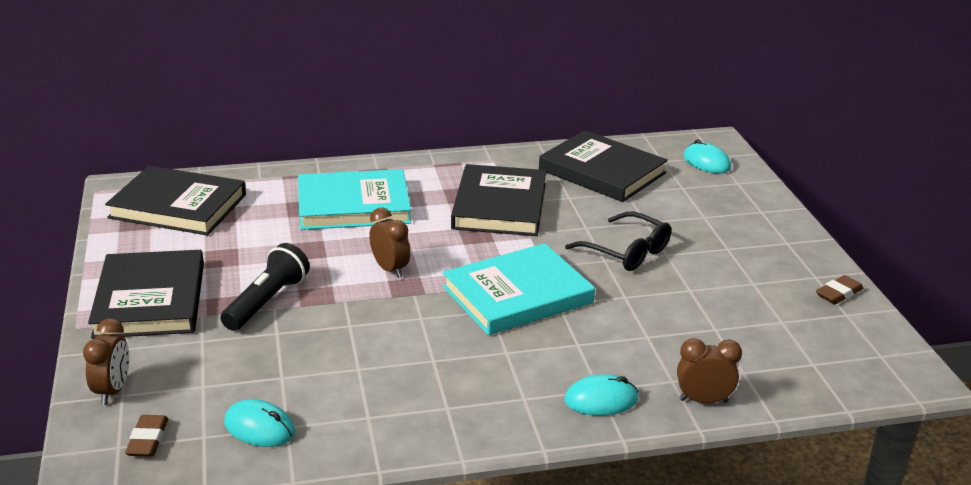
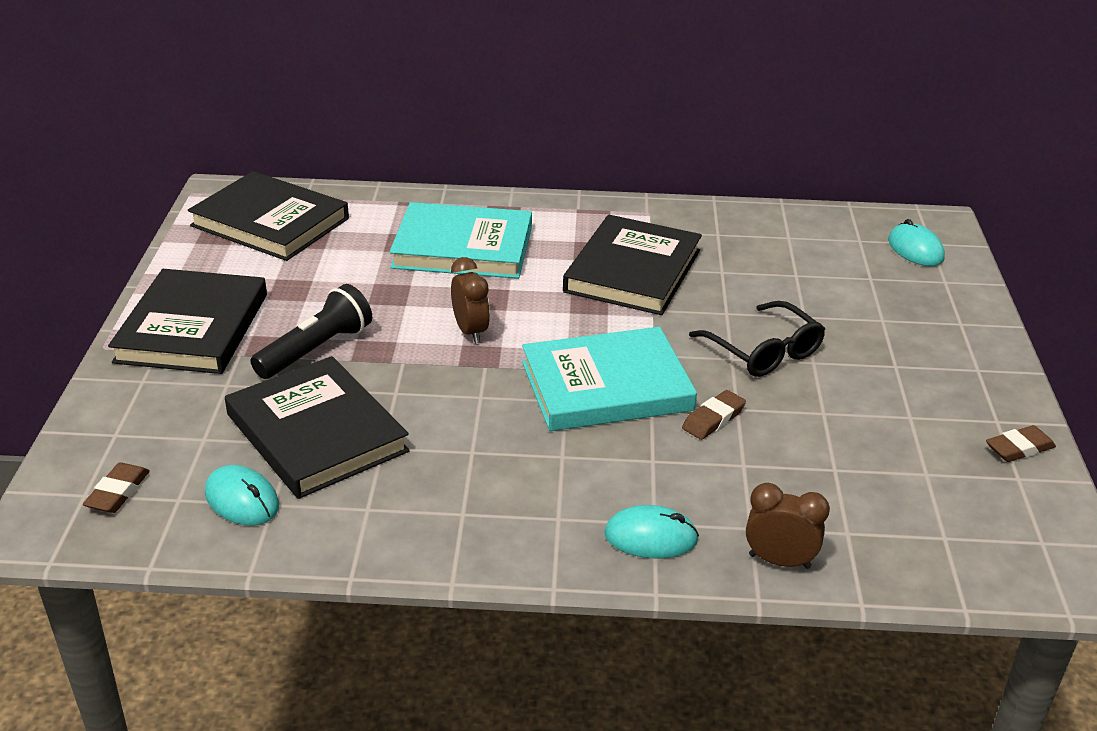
camera: 15 degrees right, 5 degrees up
brown clock [83,318,129,405] -> none
black book [539,130,668,202] -> black book moved to [225,356,410,499]
none -> brown eraser [682,390,746,440]

